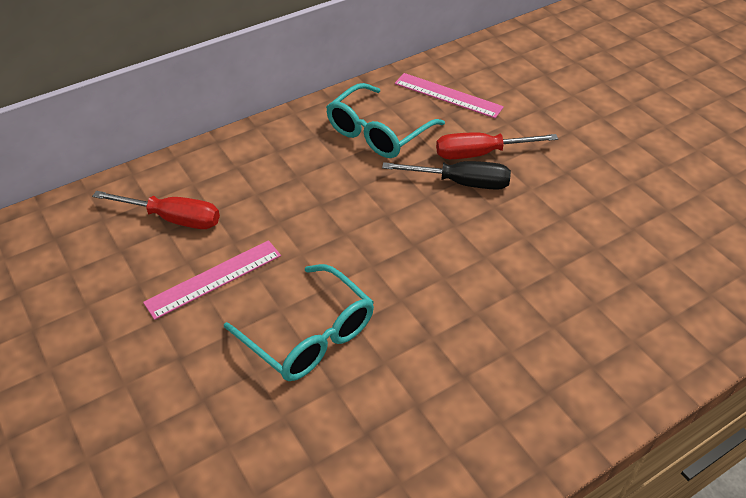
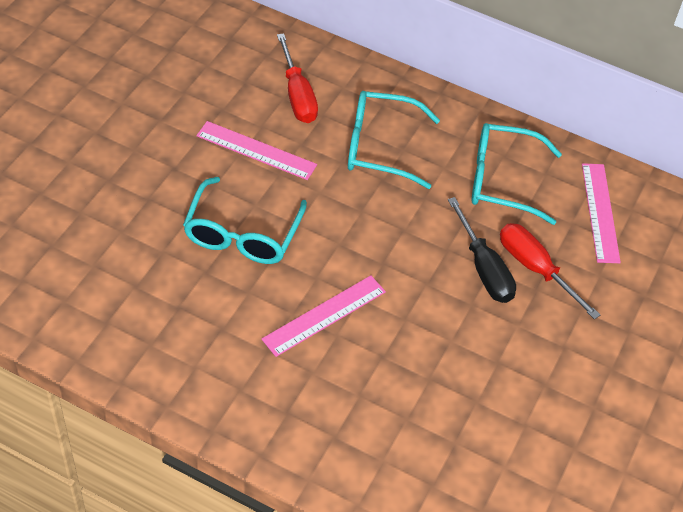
camera: 55 degrees right, 5 degrees up
none -> pink ruler [262,275,386,357]
none -> turquoise glasses [348,91,440,189]

